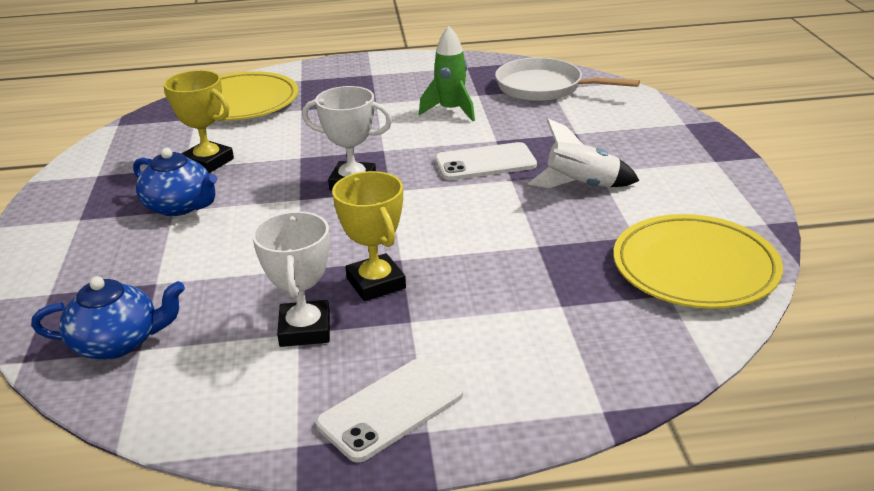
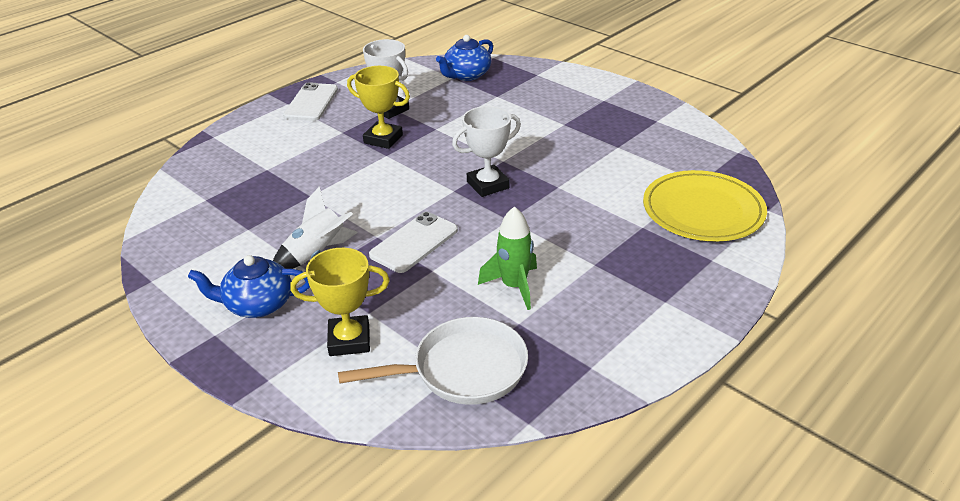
camera: 140 degrees right, 5 degrees up
blue teapot [133,148,217,216] -> blue teapot moved to [188,255,310,318]
yellow trophy [164,70,234,173] -> yellow trophy moved to [290,248,390,356]
yellow plate [613,214,783,309] -> none

